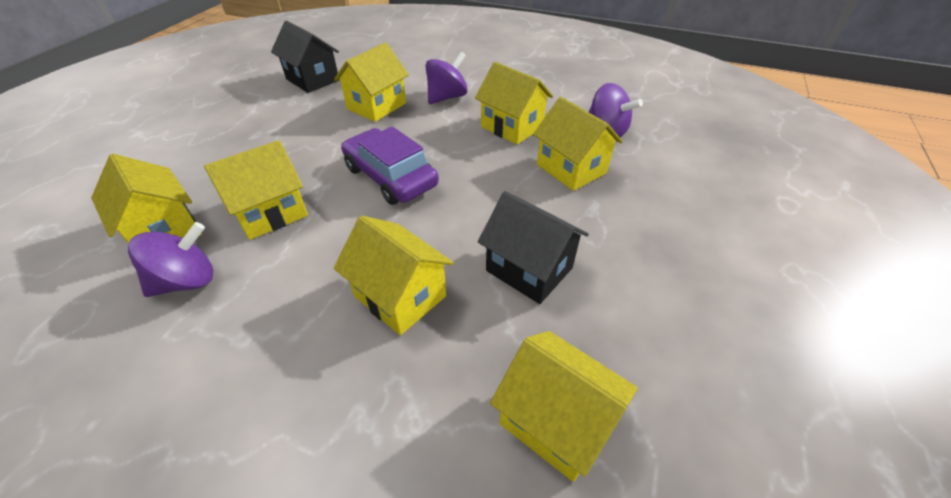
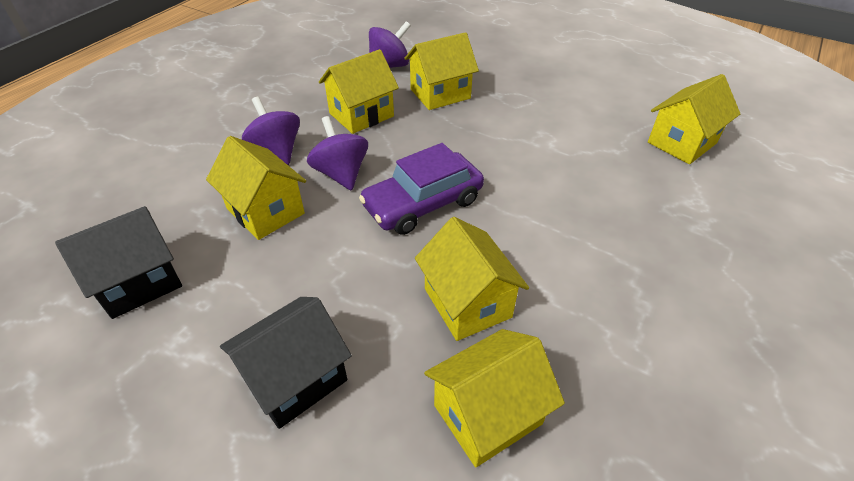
camera: 80 degrees left, 0 degrees up
purple spinning top [128,222,213,297] -> purple spinning top moved to [307,116,368,191]
yellow house [334,216,454,335] -> none
black house [478,191,589,304] -> black house moved to [220,297,352,429]

